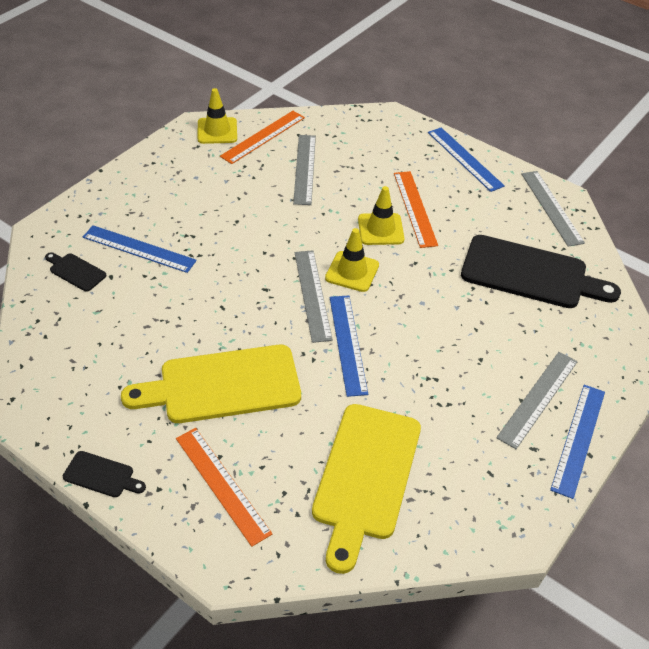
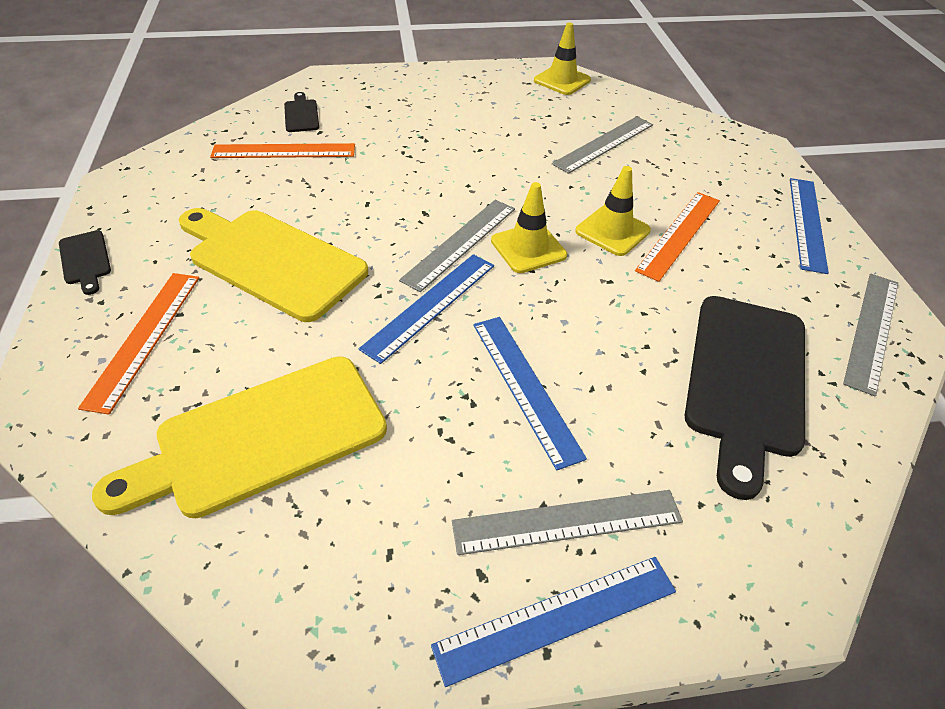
camera: 45 degrees right, 0 degrees up
blue ruler [83,225,197,273] -> blue ruler moved to [473,317,587,470]
orange ruler [220,111,305,164] -> orange ruler moved to [210,143,355,158]
black cutting board [461,235,621,308] -> black cutting board turned 45 degrees clockwise [685,296,805,500]

